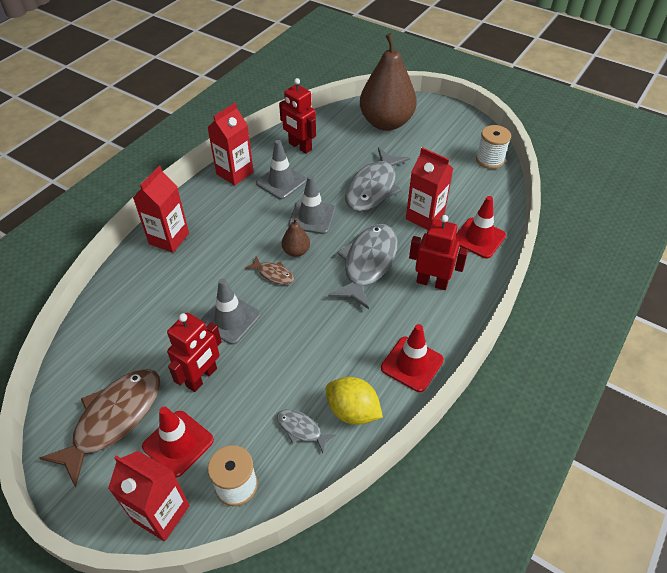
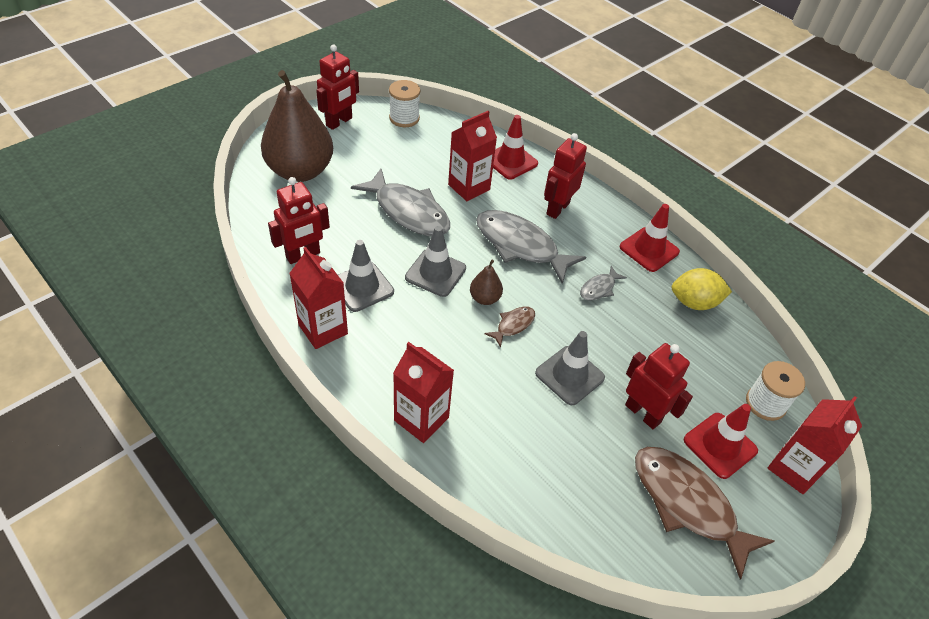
camera: 80 degrees left, 0 degrees up
grey fish [277,409,336,453] -> grey fish moved to [580,266,627,300]
yellow lemon [326,377,383,425] -> yellow lemon turned 45 degrees clockwise [671,268,732,310]
none -> red robot [316,45,359,130]

